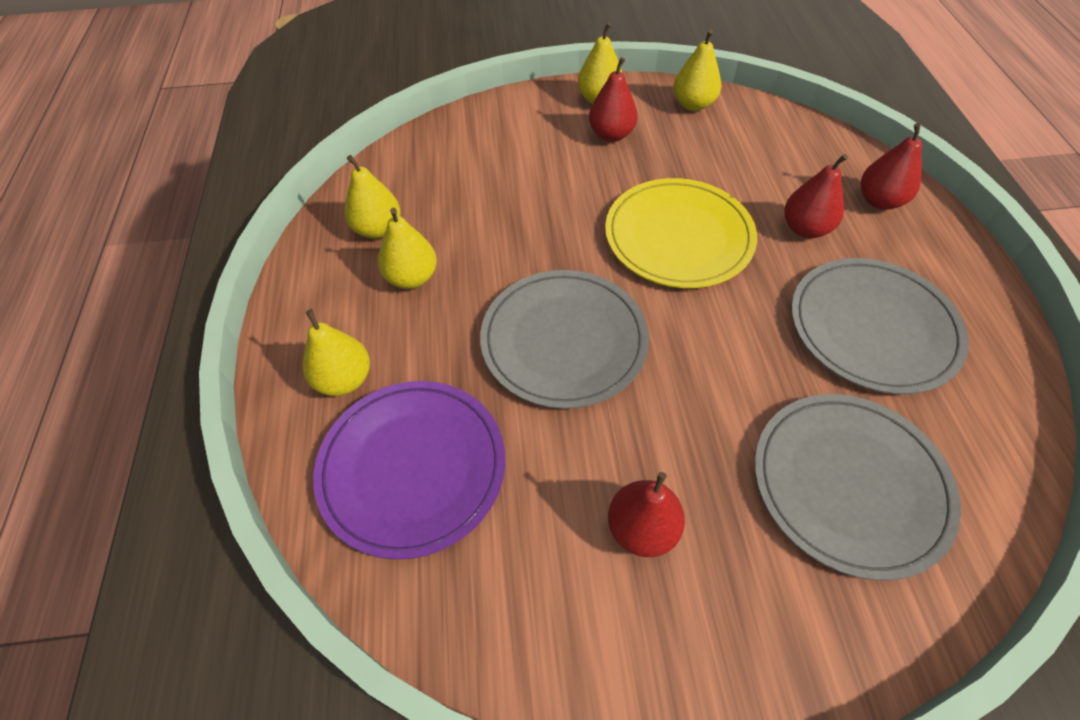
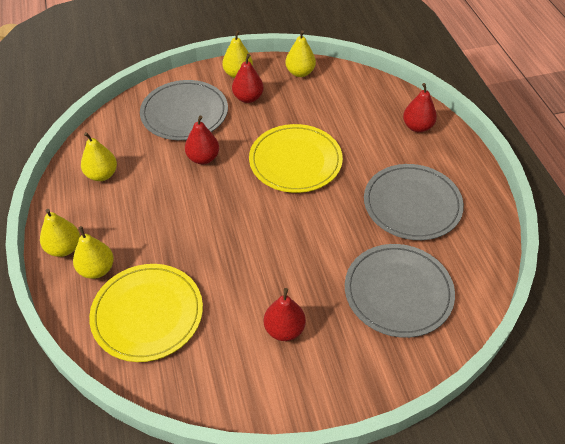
camera: 10 degrees left, 5 degrees down
purple plate [313,381,505,560] -> yellow plate [89,264,203,362]
yellow pear [378,208,437,289] -> yellow pear moved to [40,209,80,257]
grey plate [480,270,649,409] -> grey plate moved to [140,80,228,140]
red pear [785,154,848,238] -> red pear moved to [185,115,219,164]

